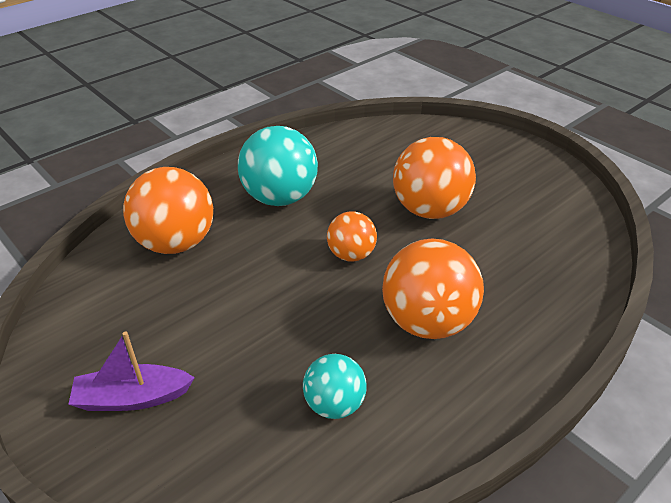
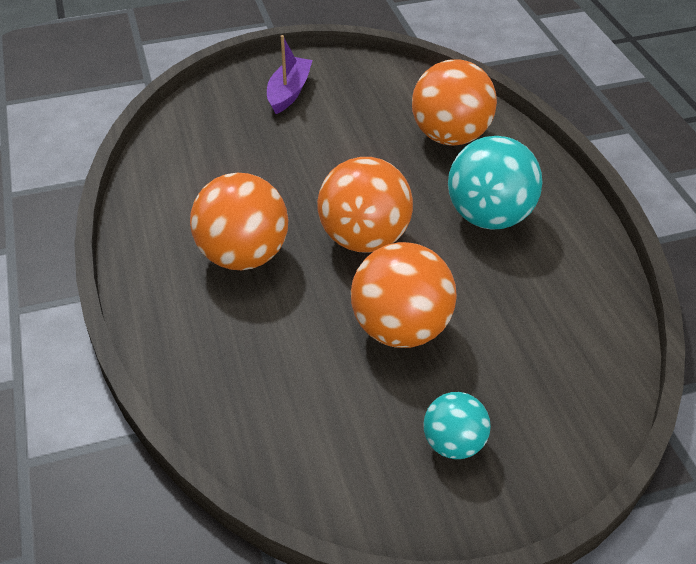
camera: 115 degrees right, 5 degrees up
turquoise ball [303,354,367,419] -> turquoise ball moved to [423,392,491,459]
orange ball [327,211,377,262] -> orange ball [317,157,413,253], size x1.74

